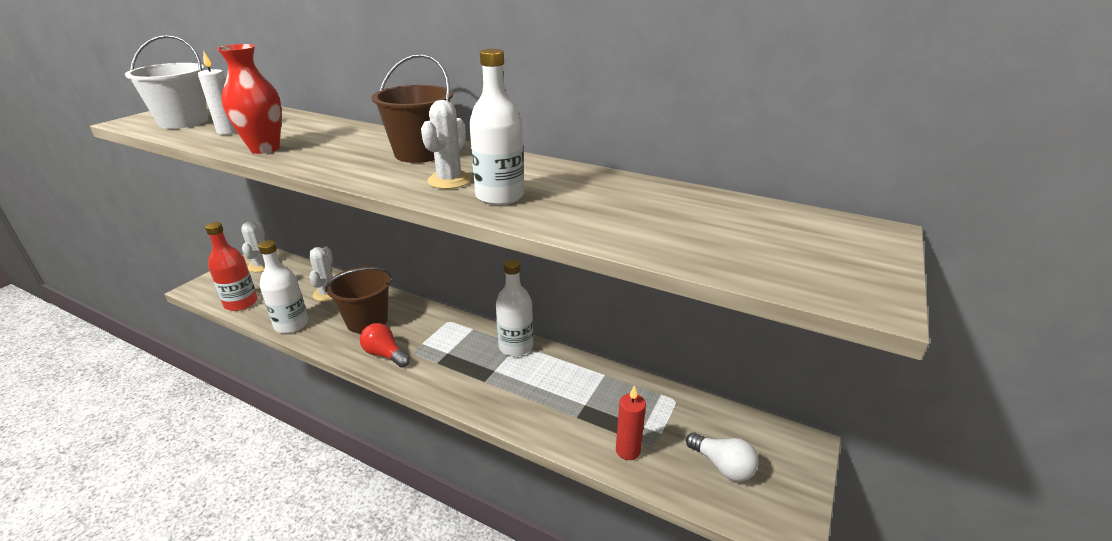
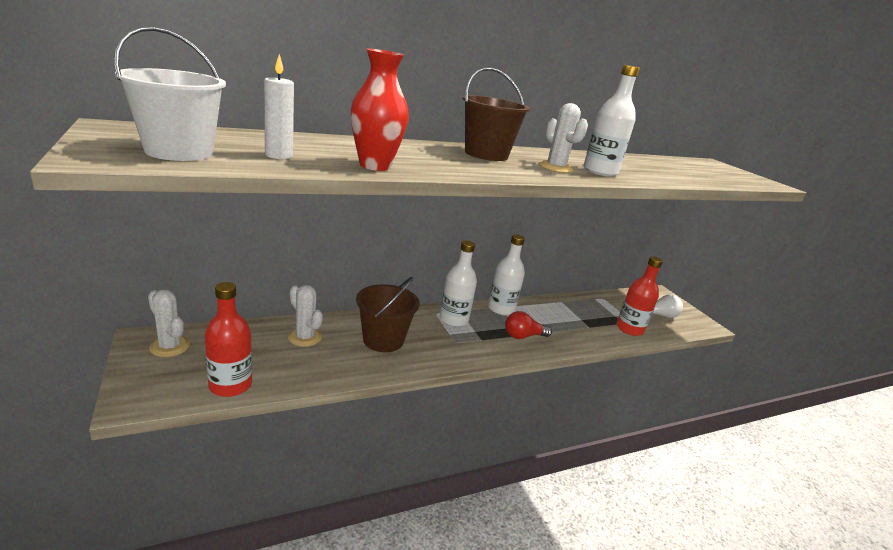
camera: 55 degrees left, 5 degrees down
white bottle [258,240,308,333] -> white bottle moved to [440,240,477,327]
red light bulb [360,323,410,368] -> red light bulb moved to [505,311,552,339]
red candle [616,385,646,460] -> red bottle [616,256,663,336]

